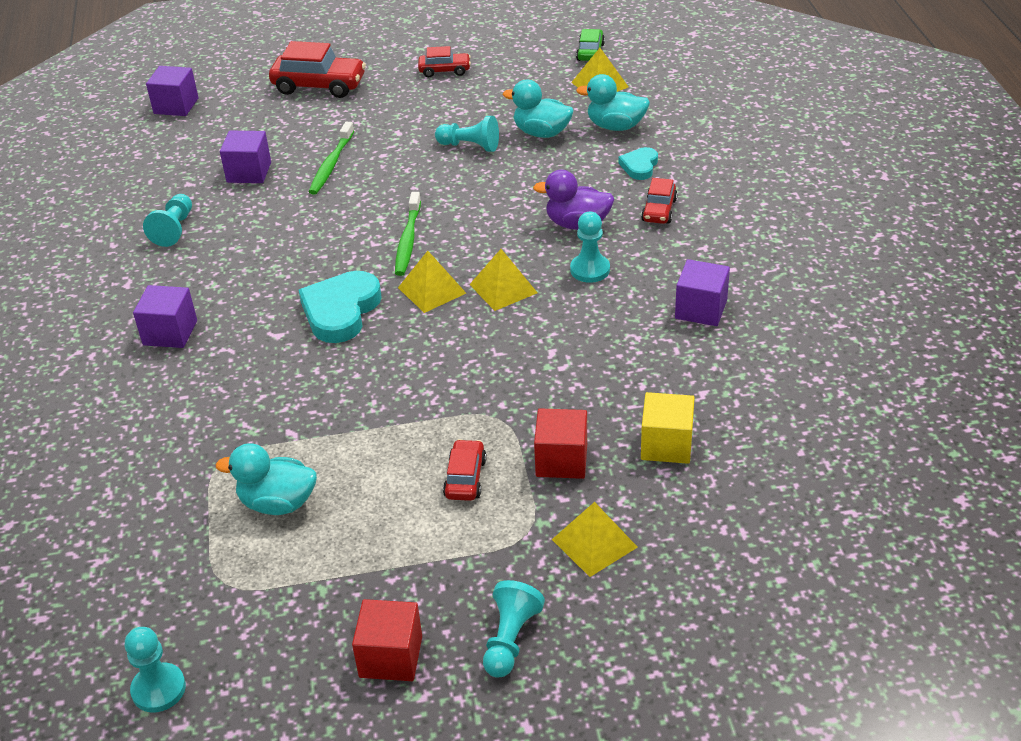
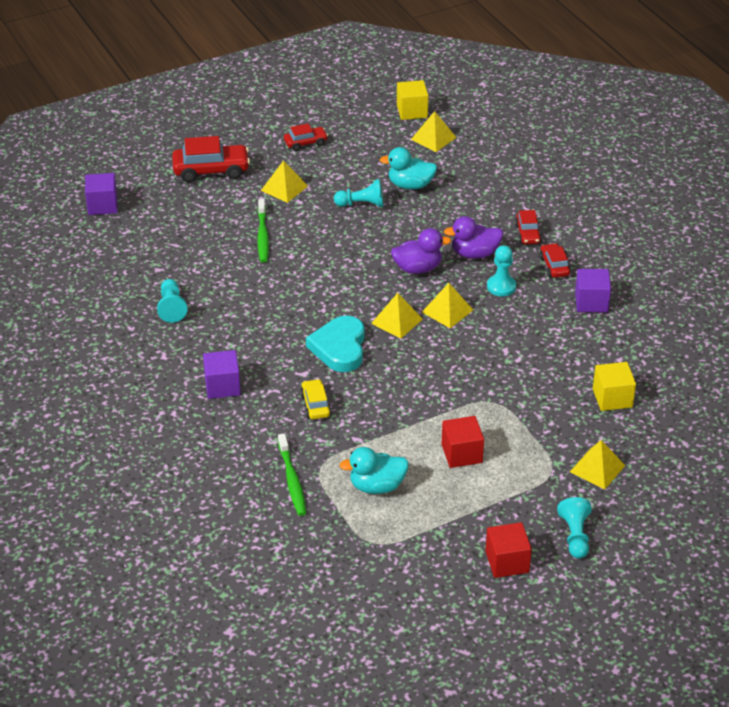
camera: 20 degrees left, 0 degrees up
turquoise pawn [125,627,186,712] -> none
purple cube [220,131,271,183] -> none
green toothbrush [395,192,421,276] -> green toothbrush moved to [278,433,306,516]
red car [443,439,487,501] -> red car moved to [539,243,571,278]
red cube [534,408,587,479] -> red cube moved to [441,416,484,468]
green car [576,29,605,61] -> yellow cube [397,80,428,120]
turquoise duck [576,74,650,131] -> none
turquoise heart [618,147,658,180] -> none
none -> yellow pyramid [261,160,308,203]
none -> yellow car [300,379,331,419]
none -> purple duck [391,228,451,274]

